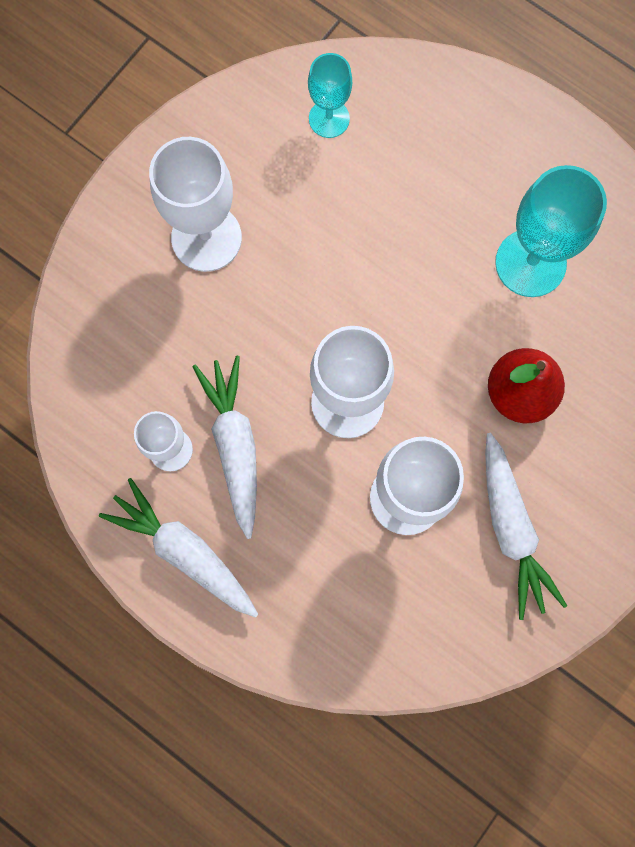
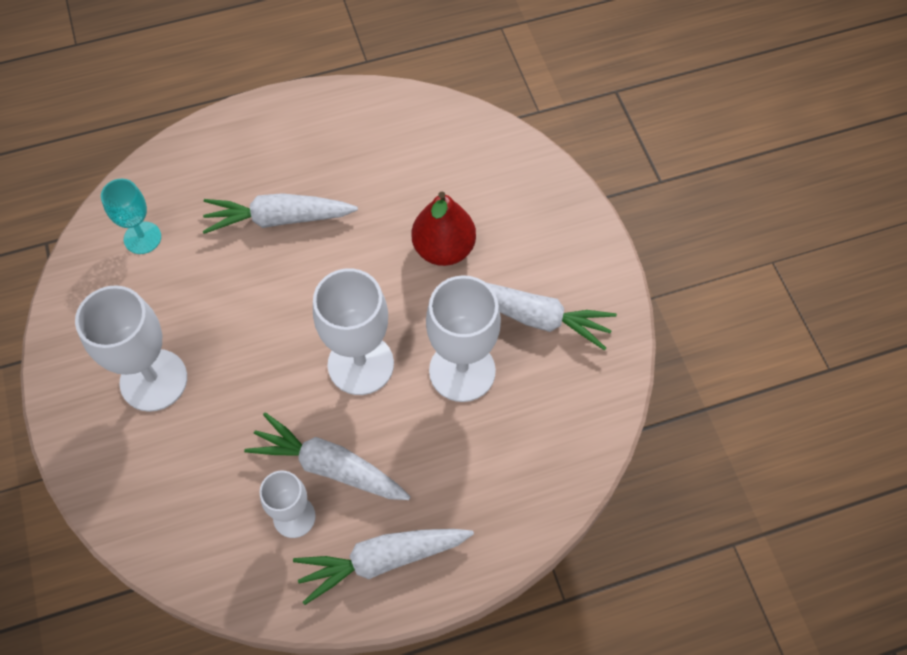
camera: 55 degrees left, 15 degrees down
turquoise goblet [495,165,607,297] -> none
none -> white carrot [203,193,358,234]

